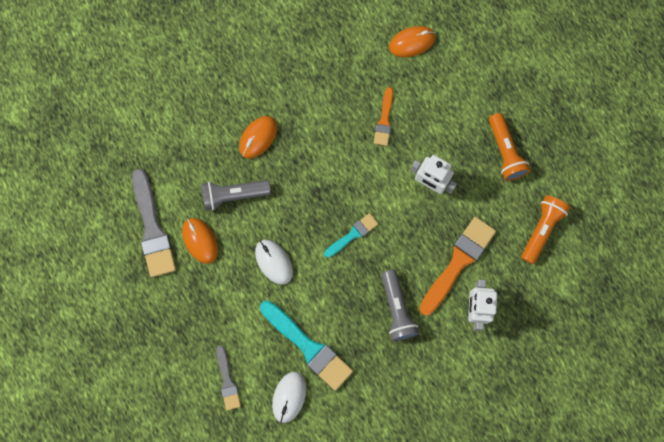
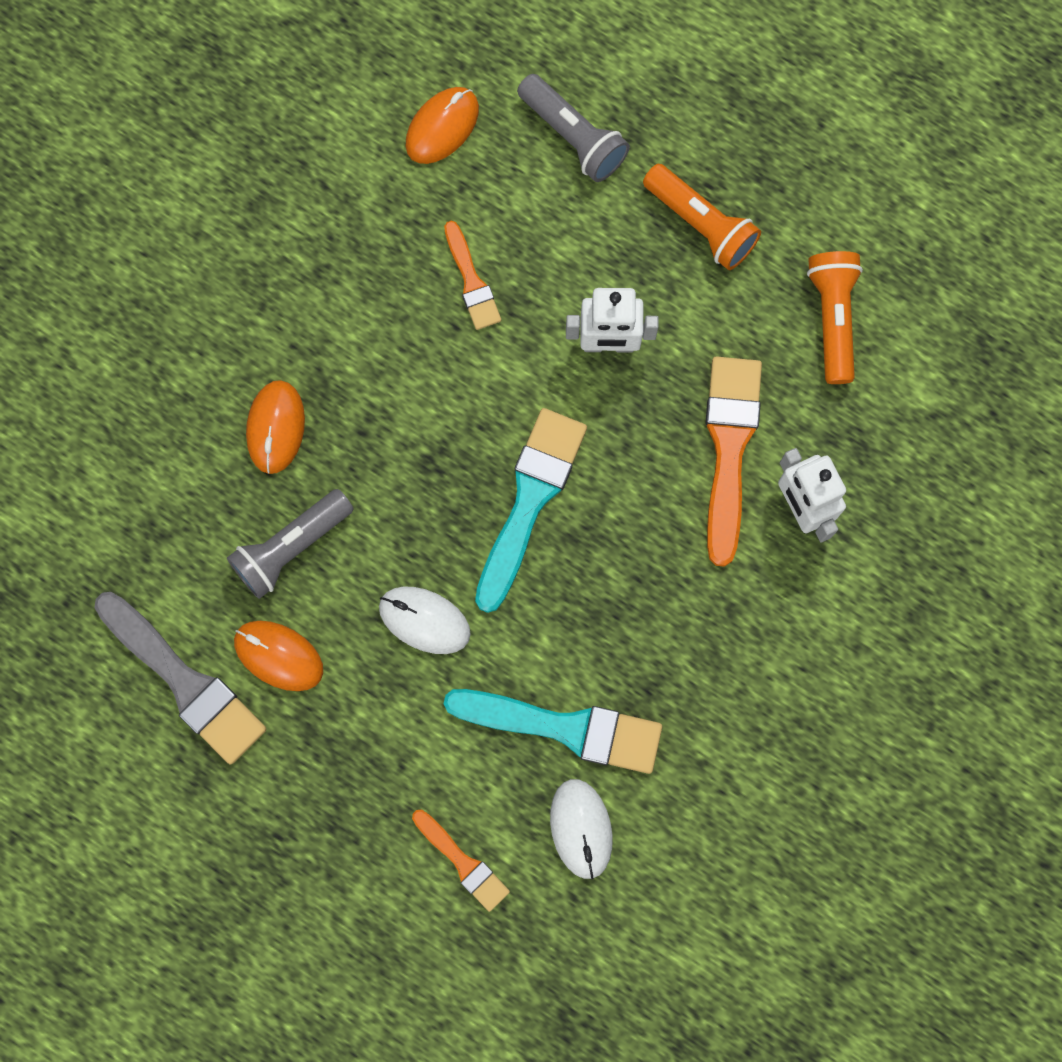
camera: 30 degrees left, 0 degrees up
grey brush [216,345,241,410] -> orange brush [412,810,510,912]
turquoise brush [324,213,378,258] -> turquoise brush [475,408,587,613], size x1.79
grey flashlight [381,270,419,341] -> grey flashlight moved to [517,74,630,182]

